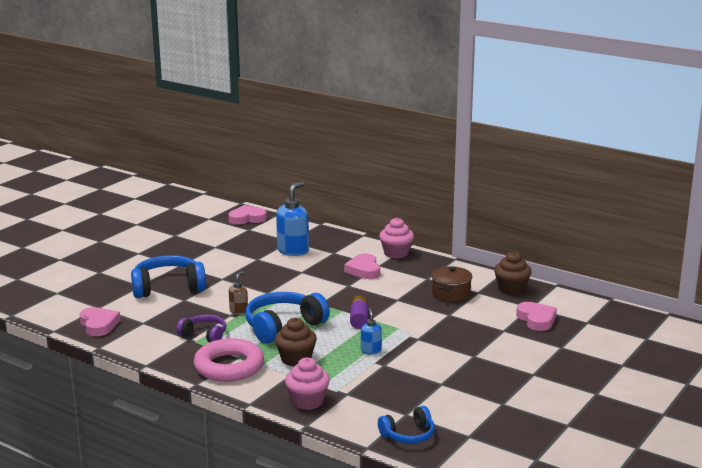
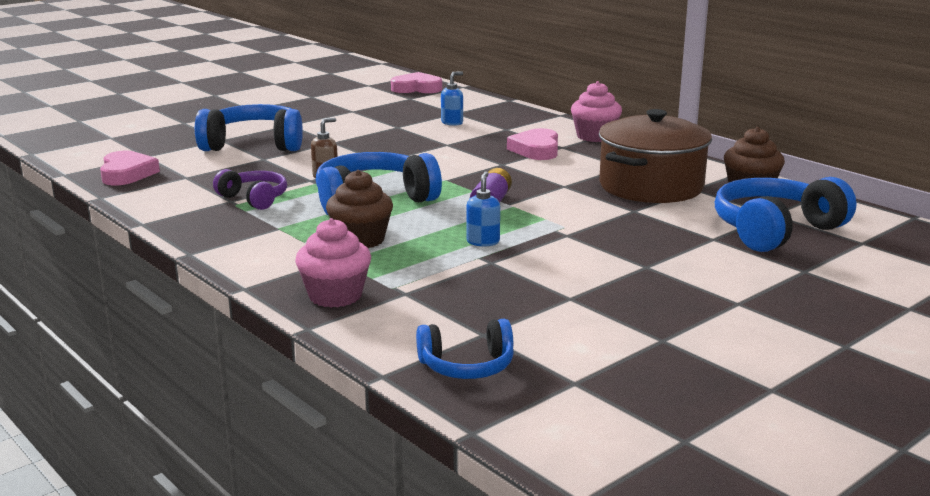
camera: 15 degrees right, 0 degrees up
pink ring [193,338,264,382] -> none
blue soap dispenser [276,181,309,256] -> blue soap dispenser [441,72,463,126], size x0.52
brown pot [431,266,472,302] -> brown pot [599,109,712,203], size x1.73
pink heart [516,302,557,331] -> blue headphones [715,177,856,252]

